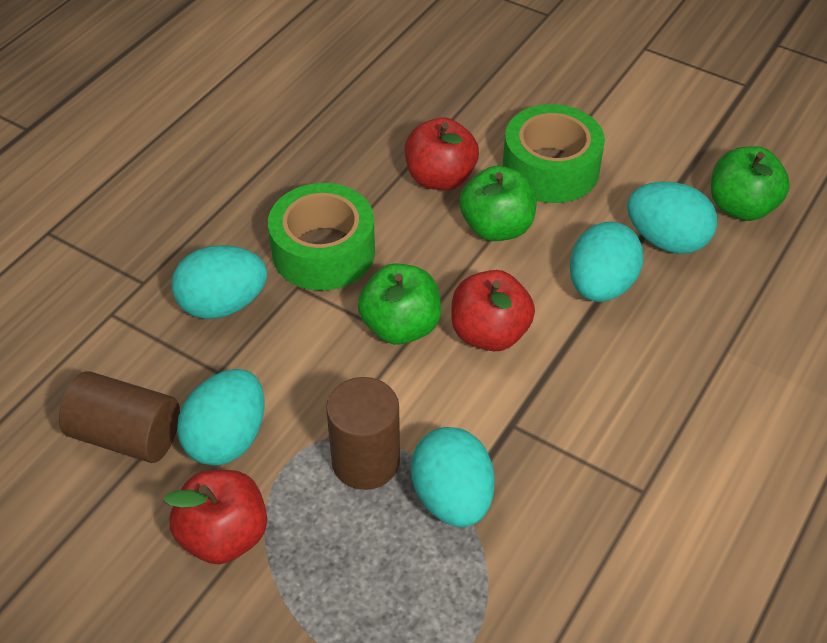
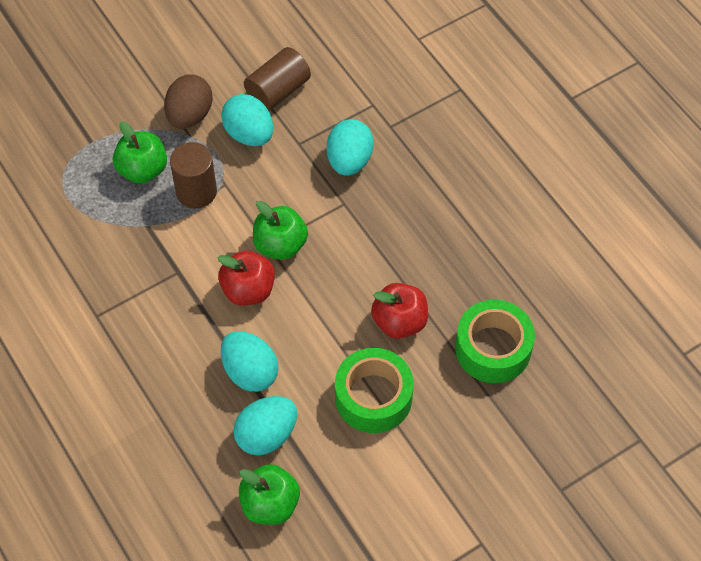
camera: 115 degrees right, 10 degrees up
red apple [163,470,267,565] -> brown egg [164,74,213,129]
green tape [268,183,375,291] -> green tape moved to [455,300,535,383]
turquoise egg [411,427,495,527] -> none
green apple [459,166,537,241] -> green apple moved to [113,121,167,184]

